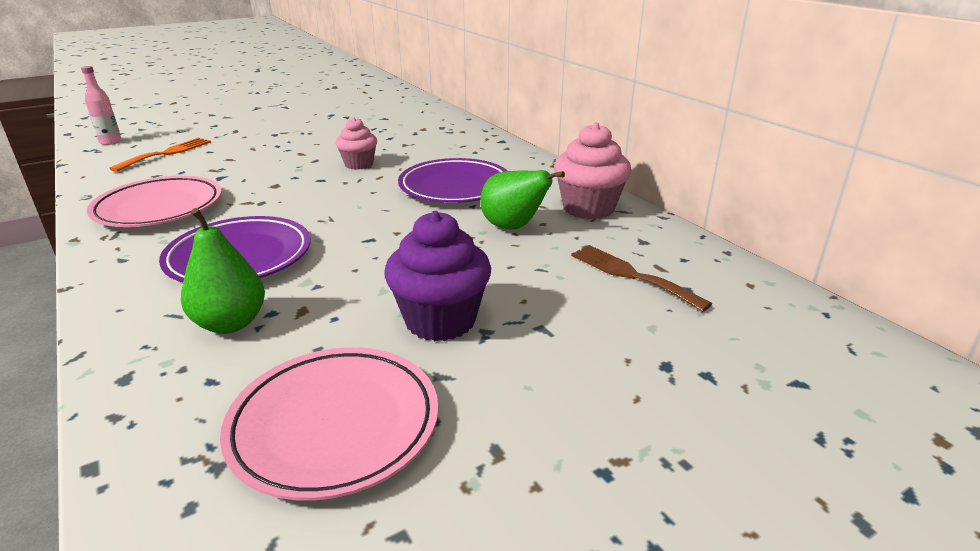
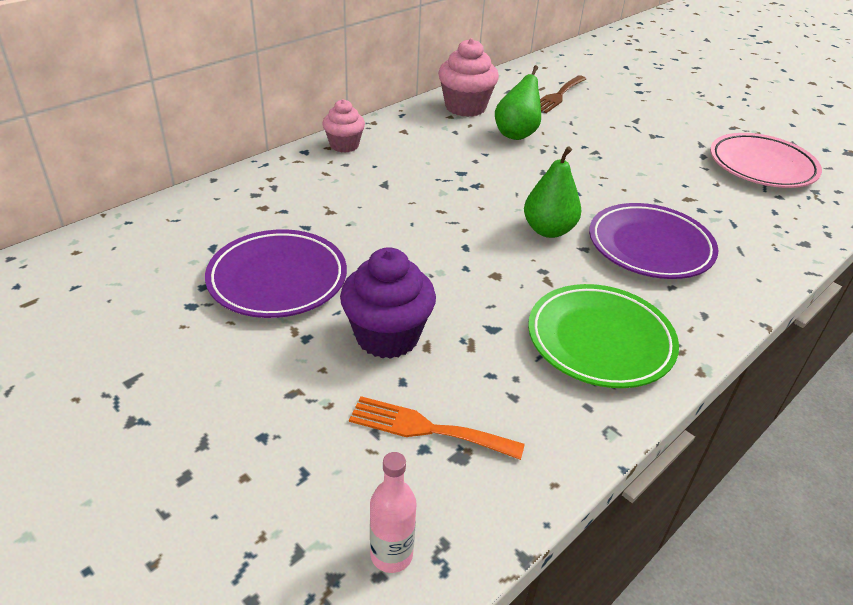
camera: 105 degrees left, 10 degrees up
pink plate [87,176,222,227] -> green plate [528,284,679,388]
green pear [181,208,265,334] -> green pear moved to [524,146,581,238]
pink cupcake [336,117,377,170] -> pink cupcake moved to [322,99,365,153]
purple cupcake [384,211,491,341] -> purple cupcake moved to [340,247,436,359]
purple plate [398,158,508,203] -> purple plate moved to [205,229,347,318]

